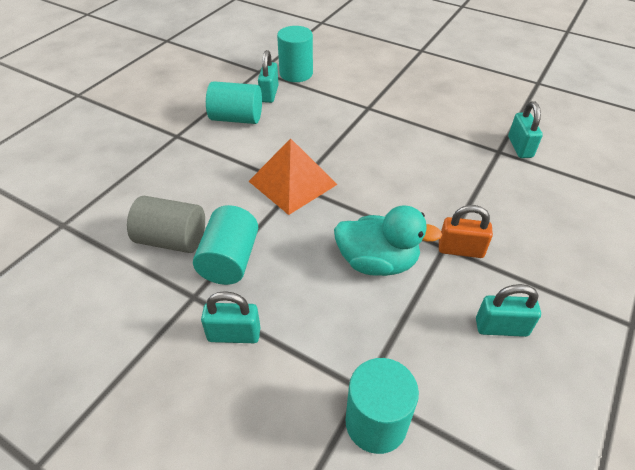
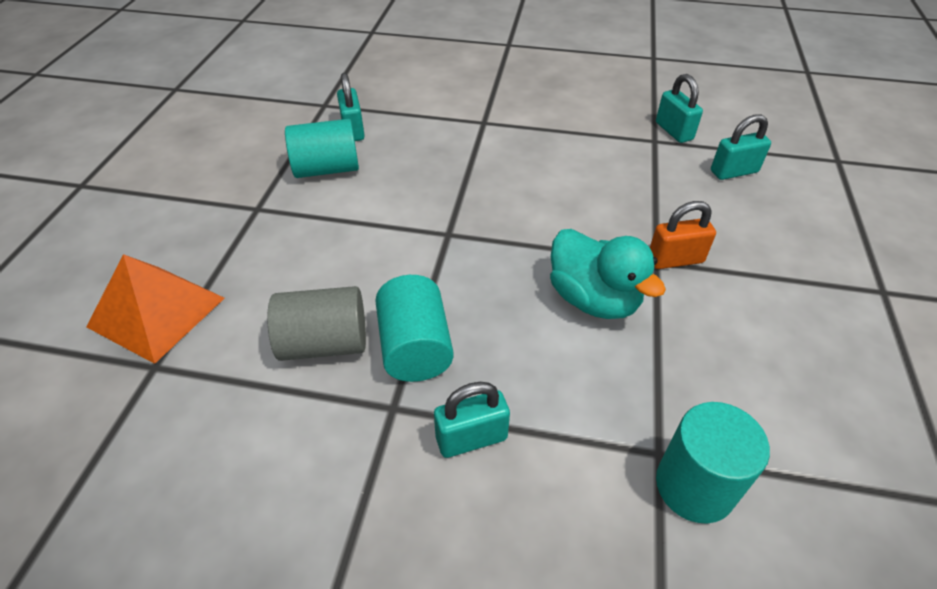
camera: 20 degrees left, 0 degrees up
orange pyramid [249,138,338,215] -> orange pyramid moved to [87,254,225,364]
turquoise cylinder [277,26,313,82] -> none
turquoise duck [334,206,442,276] -> turquoise duck turned 60 degrees clockwise [550,229,666,319]
turquoise padlock [476,284,541,337] -> turquoise padlock moved to [711,114,771,180]

